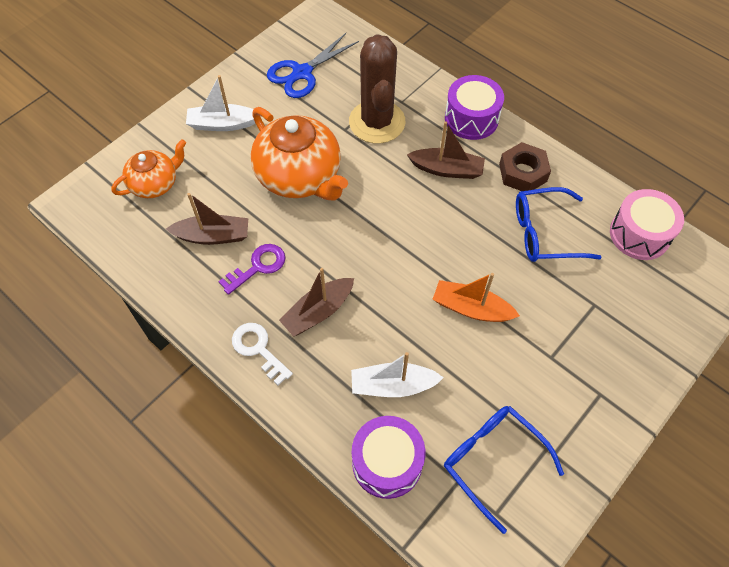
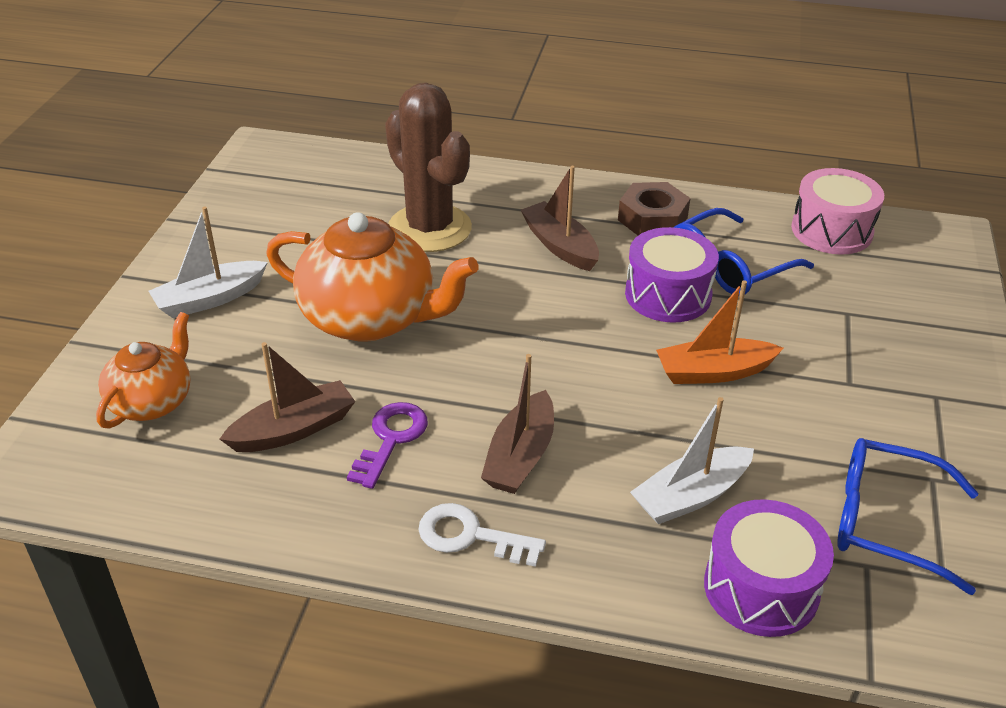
camera: 30 degrees left, 20 degrees down
blue scissors [267,33,359,98] -> none
brown boat [407,121,485,179] -> brown boat turned 105 degrees counterclockwise [521,166,599,271]
purple drum [445,75,504,140] -> purple drum moved to [625,227,719,323]

